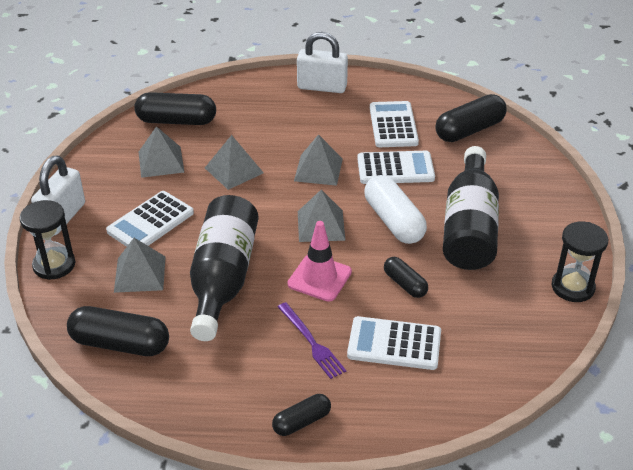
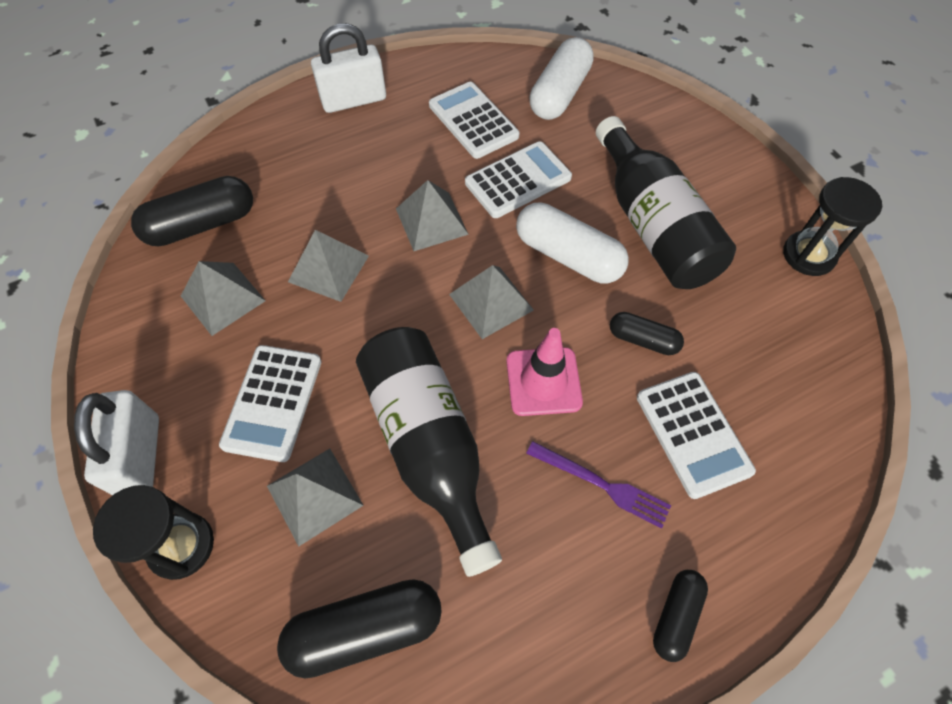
camera: 30 degrees left, 20 degrees up
white calculator [347,316,441,370] -> white calculator turned 90 degrees counterclockwise [637,372,756,499]
black capsule [435,94,507,142] -> white capsule [529,37,594,120]

